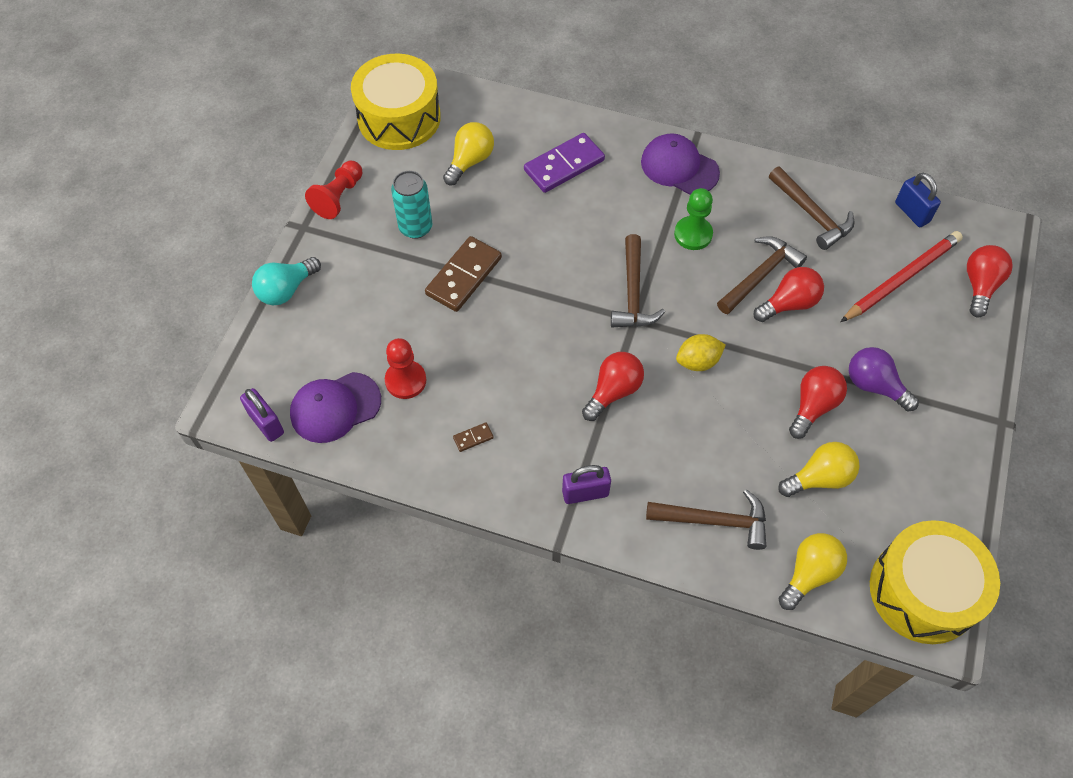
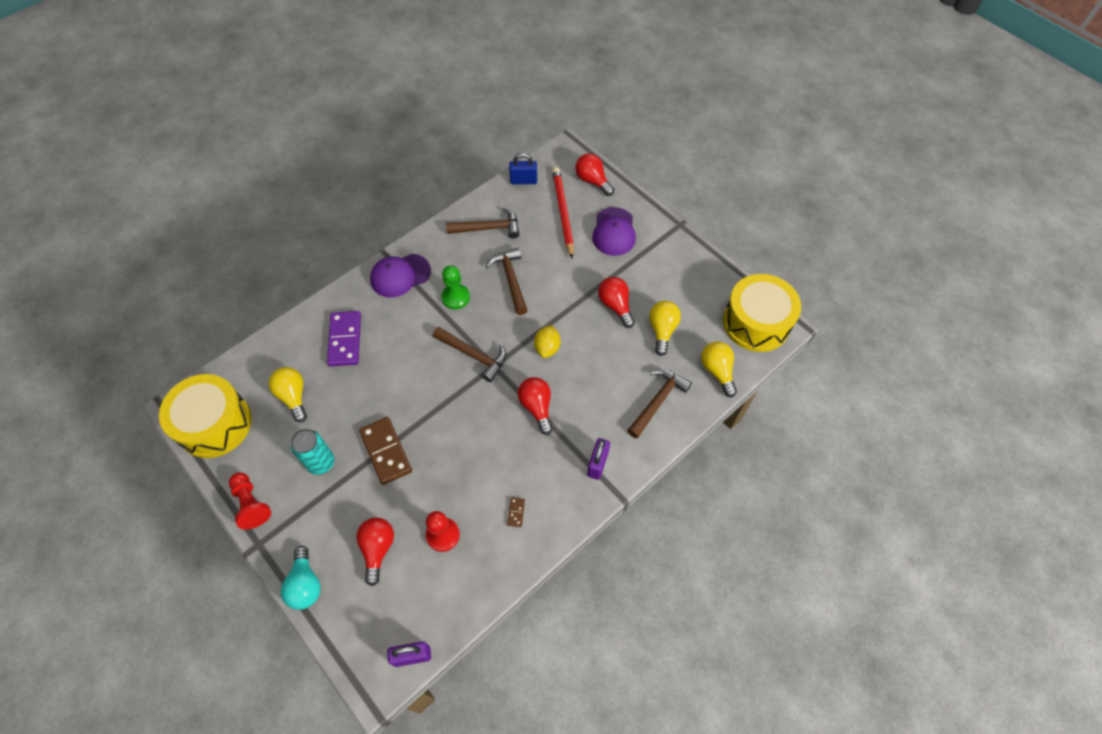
camera: 60 degrees left, 0 degrees up
purple cap [290,372,381,443] -> purple cap moved to [592,207,636,256]
red light bulb [753,267,824,322] -> red light bulb moved to [356,517,394,586]
purple light bulb [849,347,919,412] -> none

